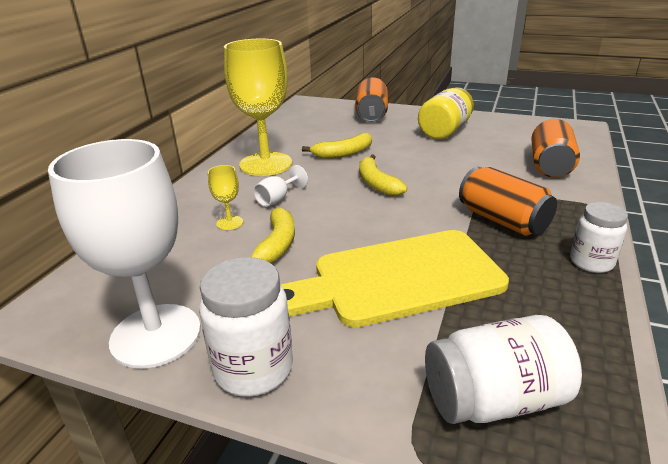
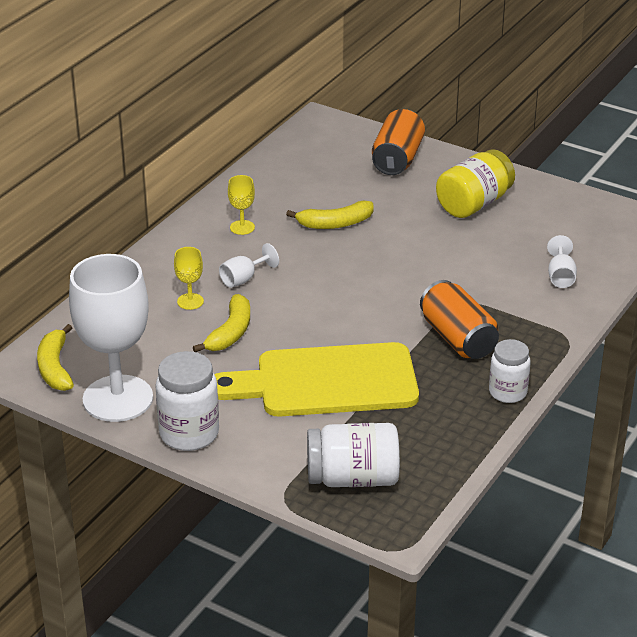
camera: 10 degrees right, 5 degrees up
yellow goblet [224,38,292,176] -> yellow goblet [228,175,255,235], size x0.41
yellow banana [359,155,407,196] -> yellow banana moved to [37,324,74,391]
orange can [531,118,580,177] -> white goblet [547,235,577,288]

